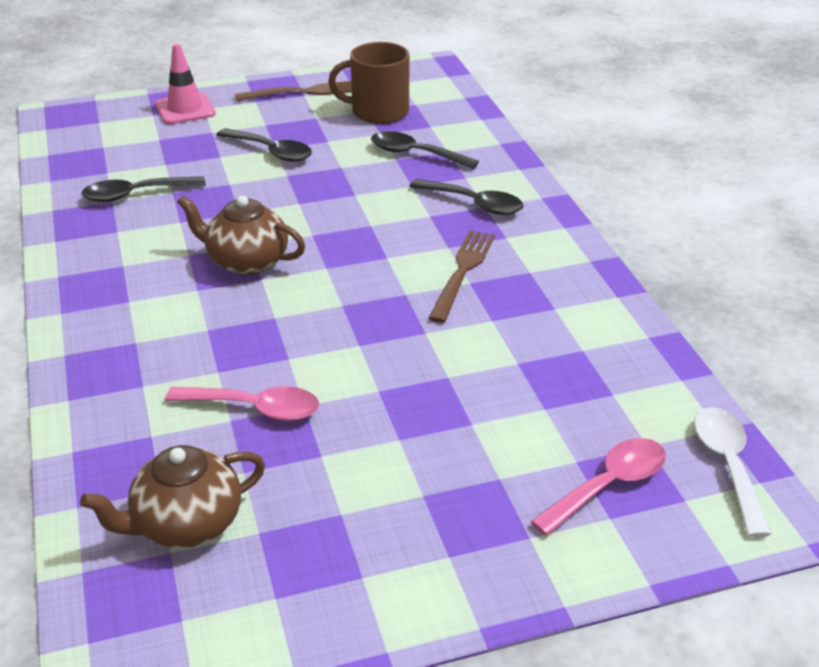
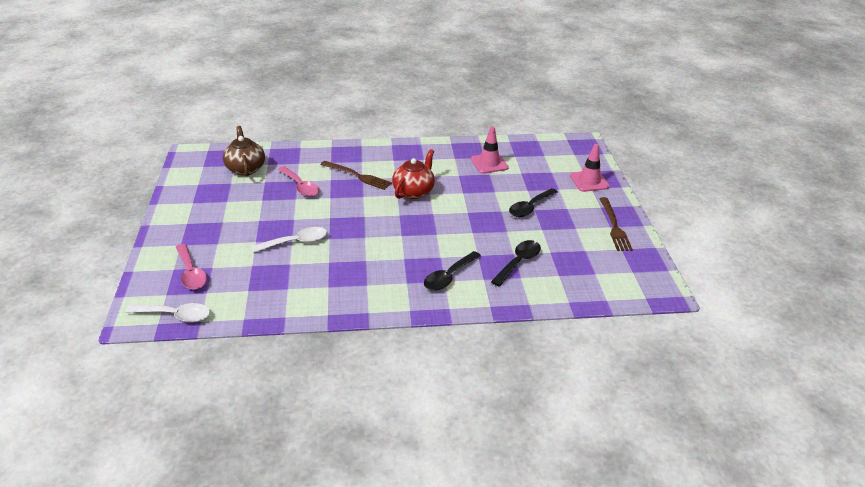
camera: 100 degrees right, 0 degrees up
black spoon [81,176,206,202] -> pink traffic cone [471,126,509,174]
pink spoon [165,386,319,421] -> pink spoon turned 60 degrees counterclockwise [278,166,319,197]
brown teapot [177,195,305,275] -> red teapot [392,149,435,199]
brown mug [328,42,409,124] -> none
brown fork [428,230,495,323] -> brown fork moved to [320,161,392,190]
none -> white spoon [251,227,327,253]

